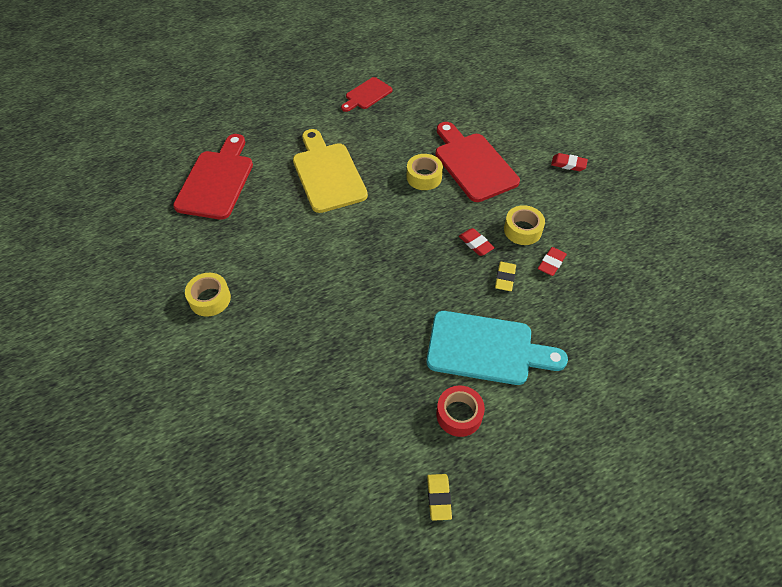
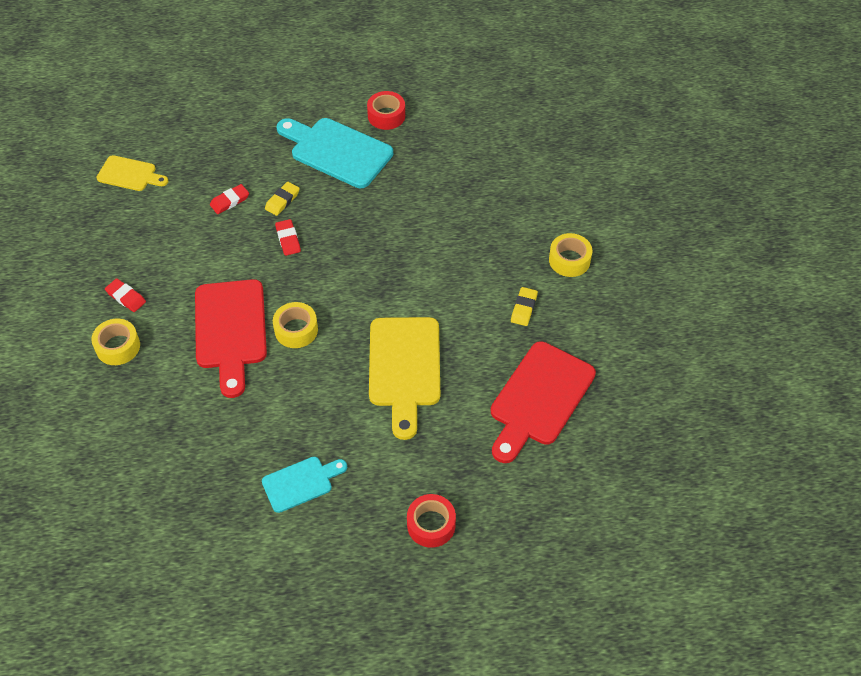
camera: 160 degrees left, 0 degrees up
red cutting board [341,77,392,112] -> turquoise cutting board [262,457,347,513]
yellow eraser [427,474,452,521] -> yellow eraser moved to [511,287,538,326]
yellow tape [504,205,545,245] -> yellow tape moved to [91,318,140,365]
none -> yellow cutting board [96,155,168,191]
none -> red tape [407,494,456,548]

